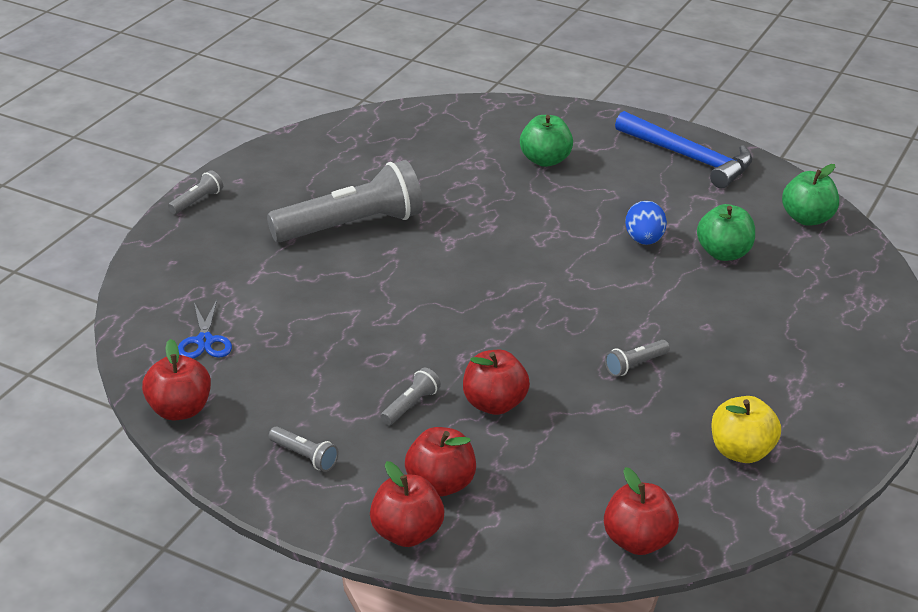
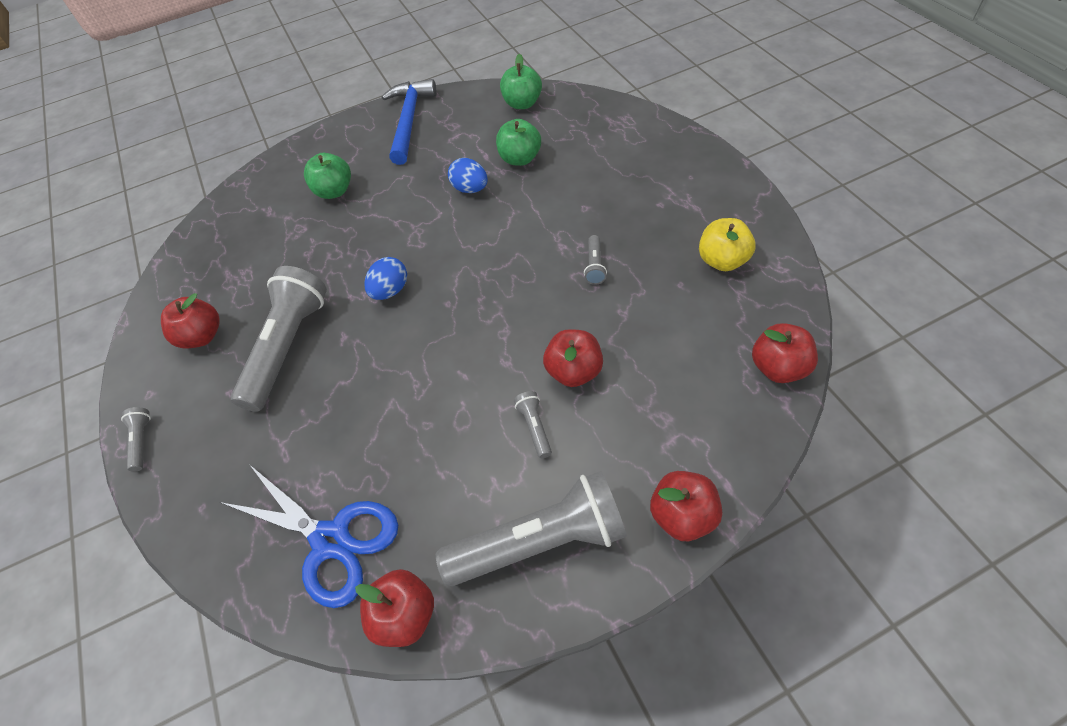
camera: 45 degrees left, 20 degrees up
blue scissors [178,300,232,358] -> blue scissors [220,464,398,608], size x1.93
grey flashlight [269,426,339,472] -> grey flashlight [436,471,627,587], size x2.43
red apple [405,427,476,497] -> red apple moved to [161,293,220,349]
blue hammer [615,111,752,188] -> blue hammer turned 75 degrees counterclockwise [382,79,436,165]
none -> blue egg [364,257,407,300]

